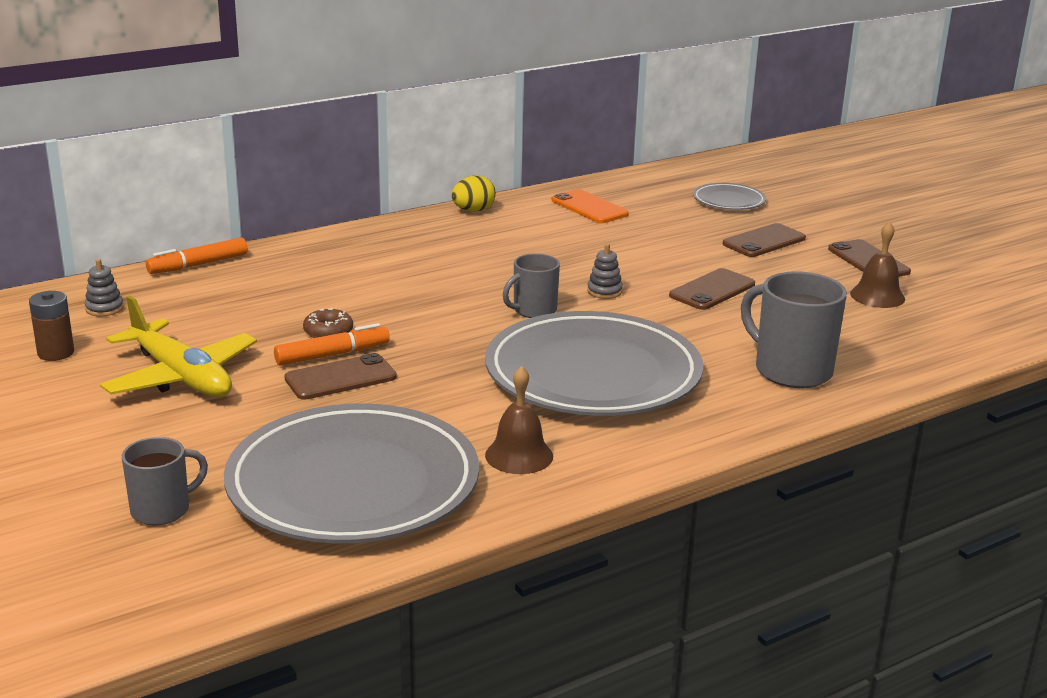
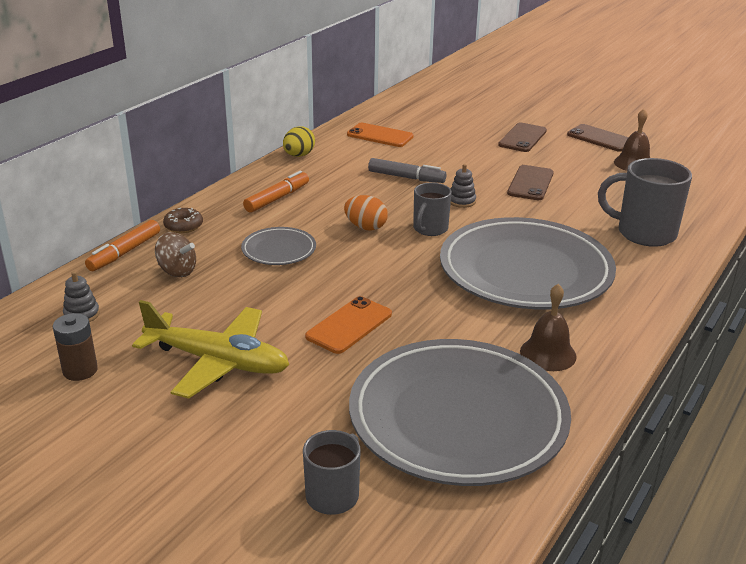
camera: 25 degrees left, 5 degrees up
orange marker [274,323,390,366] -> orange marker moved to [243,171,309,213]
brown phone [284,353,397,400] -> orange phone [305,296,392,354]
brown donut [303,308,353,338] -> brown donut moved to [163,208,203,233]
grey plate [693,183,766,210] -> grey plate moved to [241,227,316,265]
none -> brown spinning top [155,232,196,277]
none -> orange egg [344,195,388,231]
none -> grey marker [368,158,446,183]

